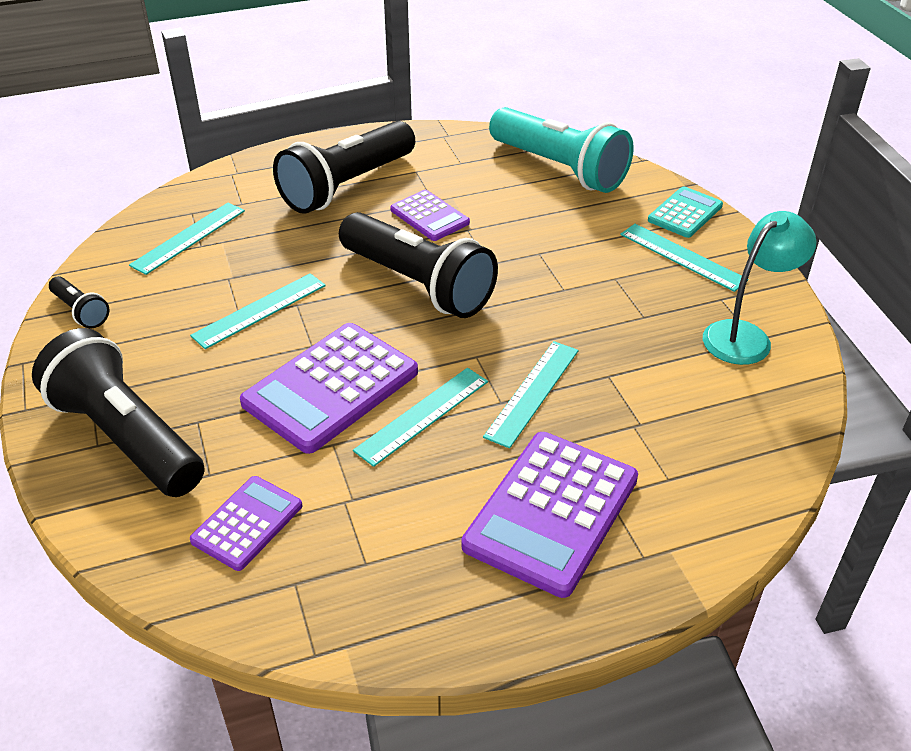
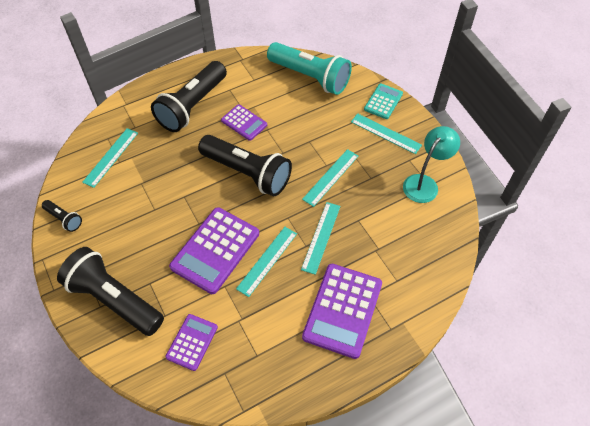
camera: 10 degrees left, 15 degrees up
turquoise ruler [190,273,326,349] -> turquoise ruler moved to [302,149,358,207]

